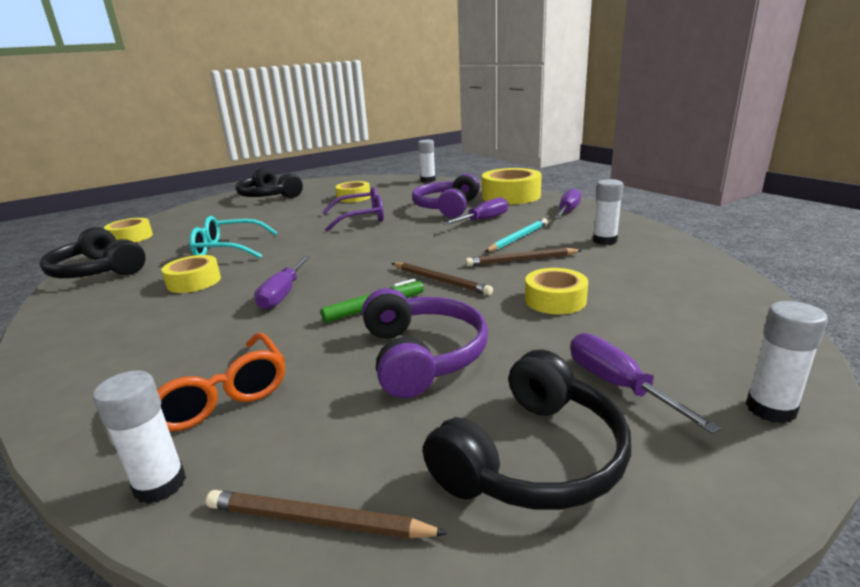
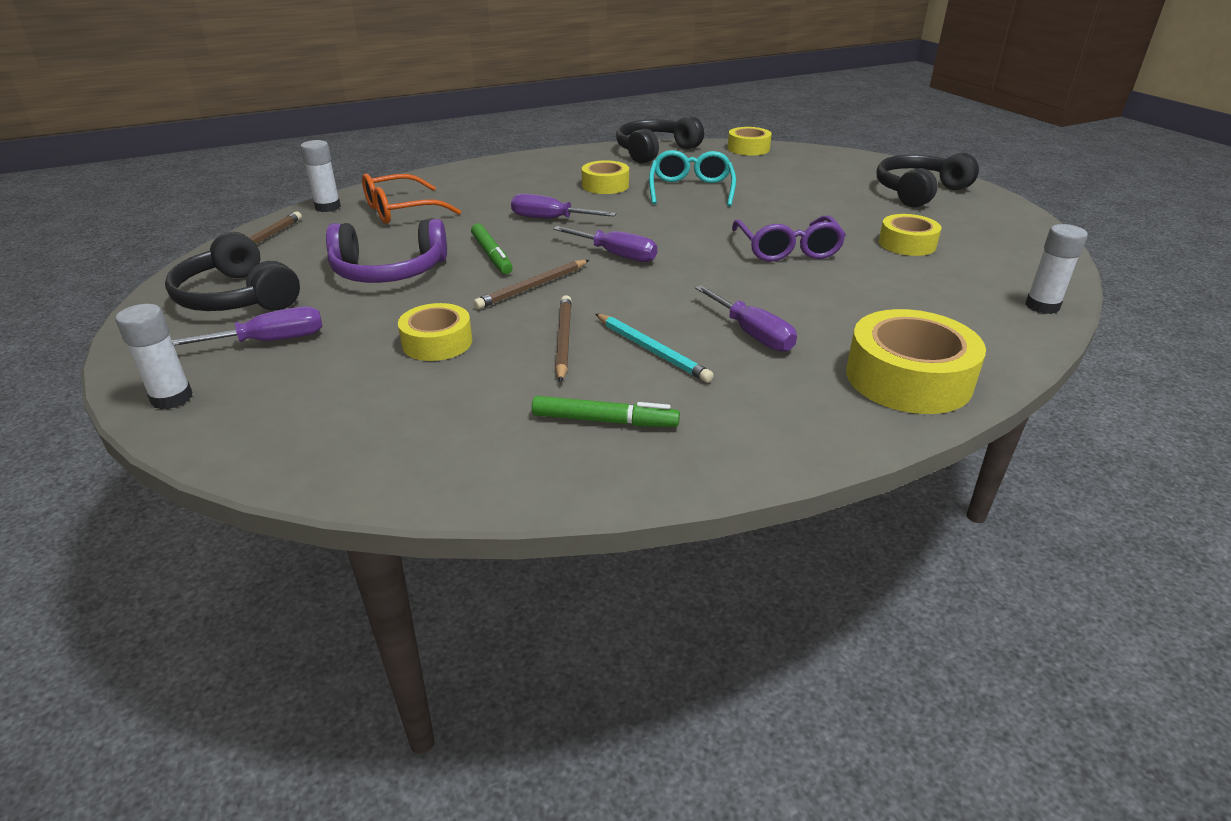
camera: 95 degrees right, 10 degrees up
purple headphones [412,174,480,218] -> none
purple screwdriver [554,188,581,219] -> purple screwdriver moved to [553,226,657,262]
white glue stick [593,179,624,245] -> green marker [532,396,680,427]

